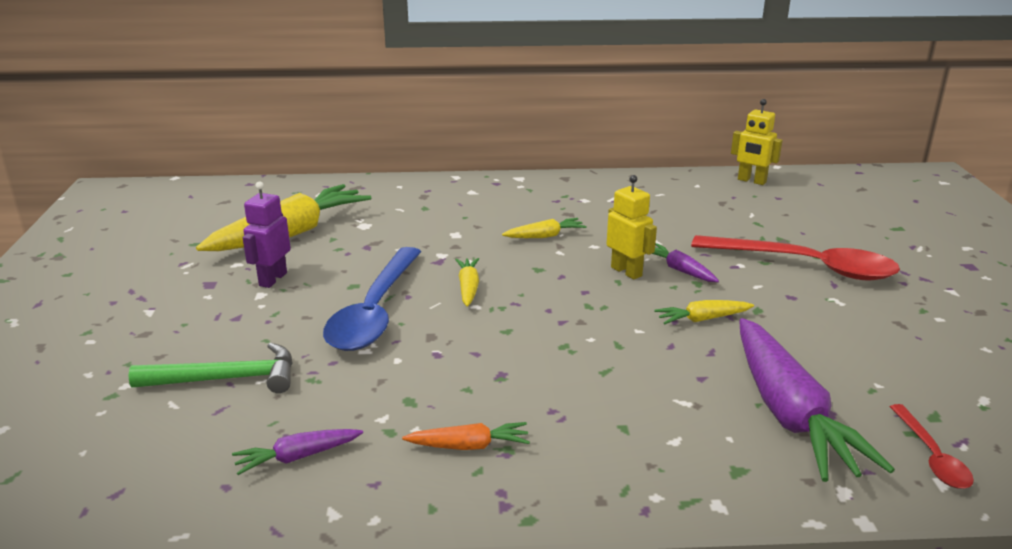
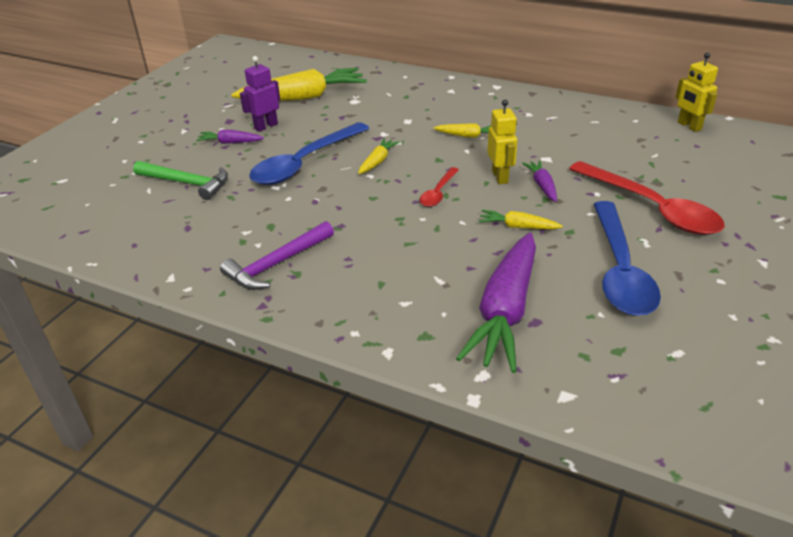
camera: 30 degrees right, 10 degrees up
purple carrot [232,429,363,475] -> purple carrot moved to [196,130,264,144]
orange carrot [402,422,530,450] -> purple hammer [220,221,334,290]
red spoon [890,404,974,489] -> red spoon moved to [420,167,459,207]
none -> blue spoon [594,201,661,316]

